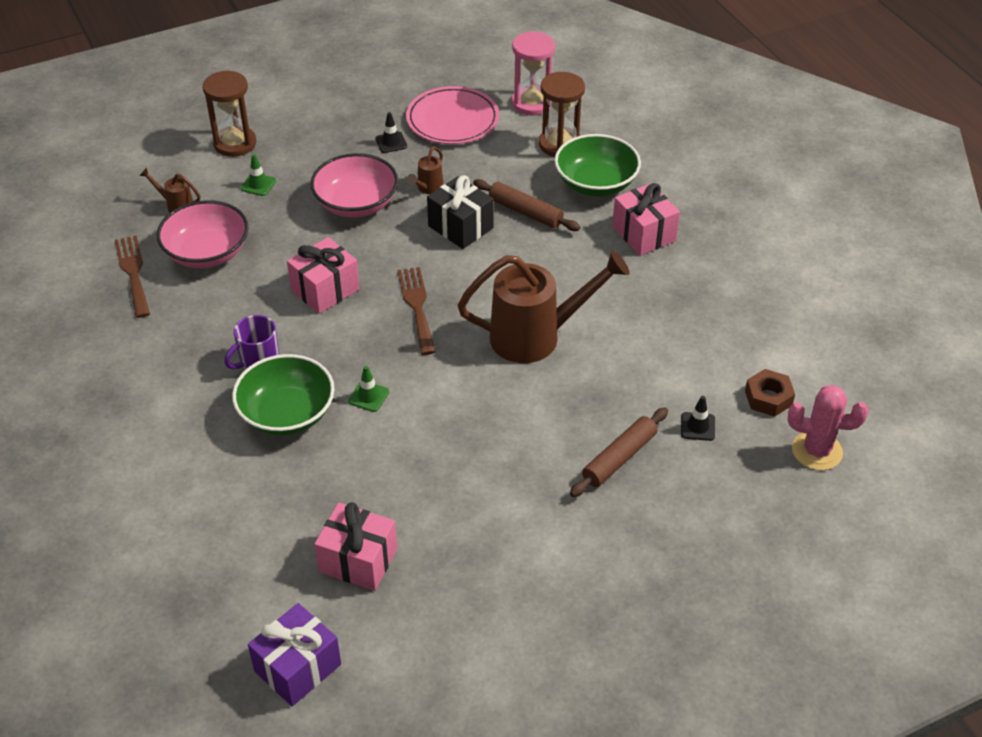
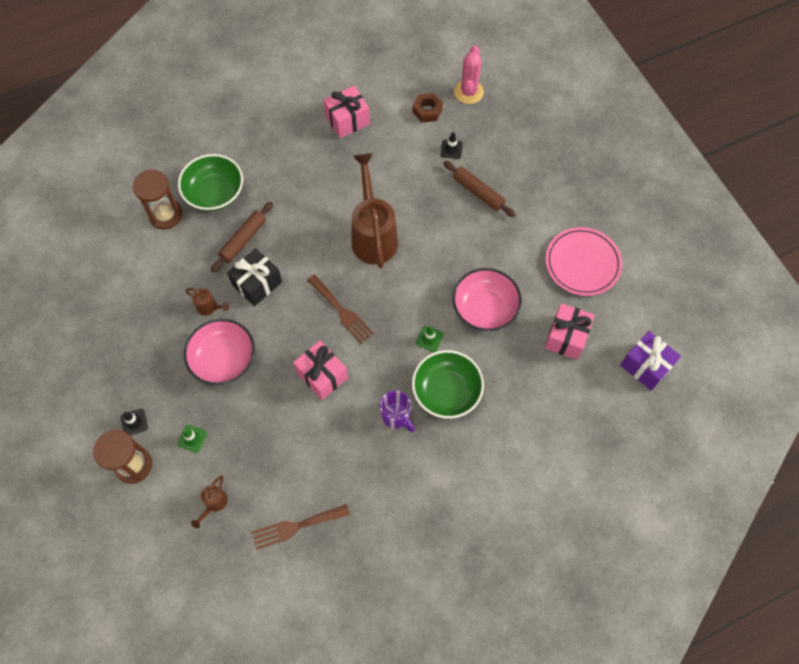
camera: 90 degrees left, 20 degrees up
pink bowl [157,200,249,268] -> pink bowl moved to [453,268,522,331]
black traffic cone [375,112,407,153] -> black traffic cone moved to [121,409,148,435]
brown fork [398,267,435,355] -> brown fork turned 120 degrees counterclockwise [307,274,374,344]
pink plate [406,86,499,144] -> pink plate moved to [545,227,622,296]
pink hourglass [511,31,555,115] -> none
pink gift [612,183,680,256] -> pink gift moved to [323,86,370,138]

